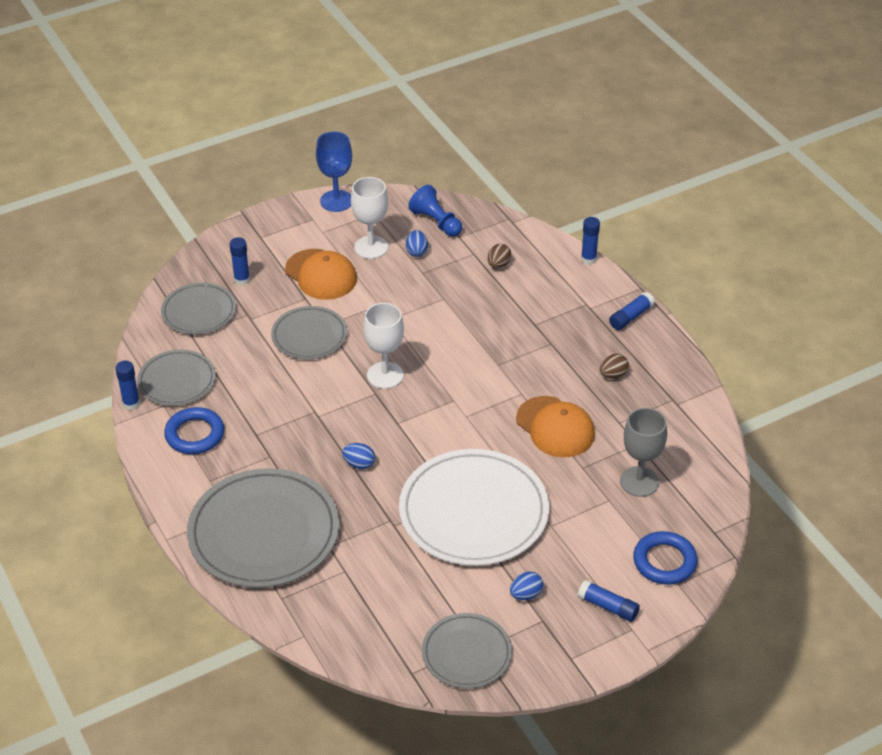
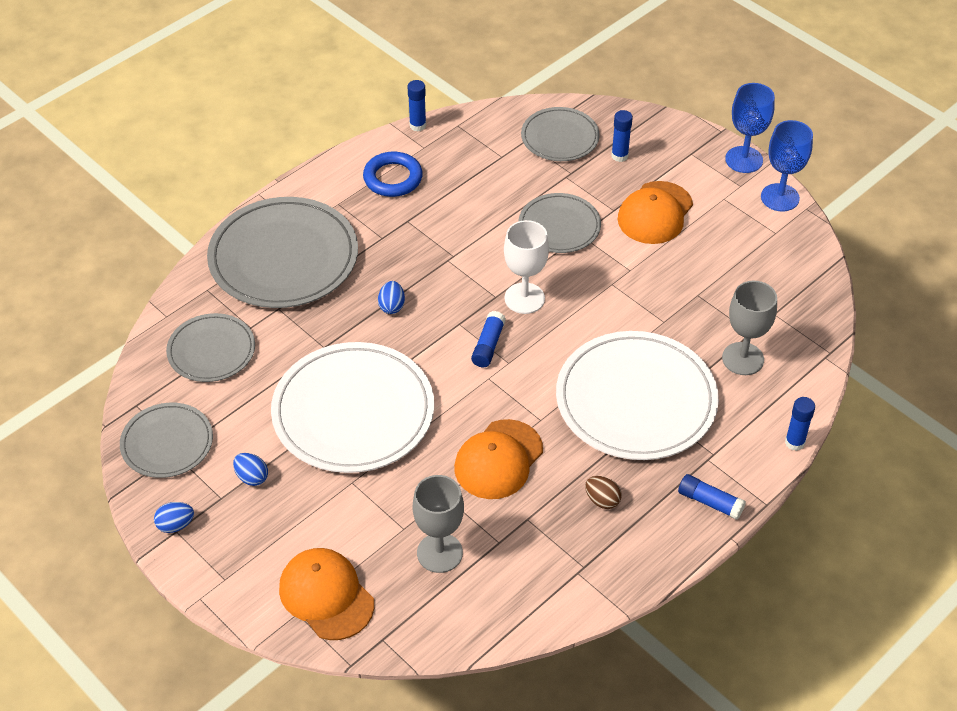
camera: 75 degrees right, 5 degrees up
grey plate [137,350,216,406] -> grey plate moved to [166,313,255,382]
white goblet [351,177,388,259] -> none
blue egg [406,230,428,257] -> blue egg moved to [154,502,194,533]
blue pawn [408,185,462,237] -> none
brown egg [488,244,512,269] -> grey goblet [722,281,777,375]
blue glue stick [577,580,640,622] -> blue glue stick moved to [471,311,506,367]
blue ring [633,531,698,585] -> orange cap [279,548,374,640]
none -> white plate [556,331,719,460]
none -> blue goblet [725,83,775,173]

